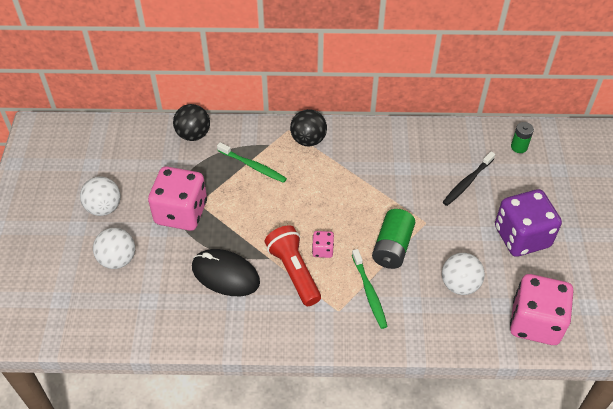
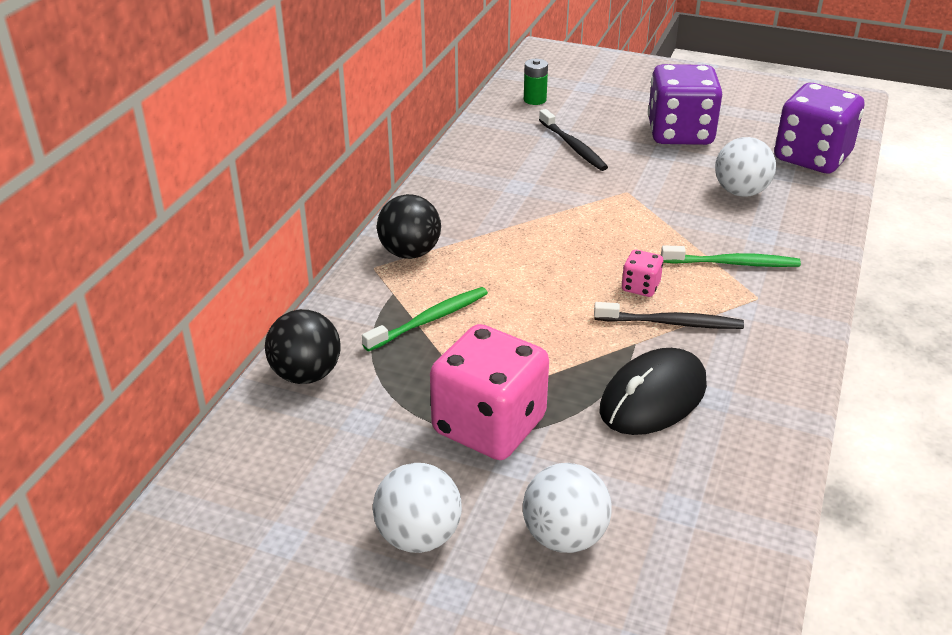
camera: 70 degrees left, 15 degrees down
red flashlight [265,225,321,306] -> black toothbrush [594,302,744,329]
green battery [372,209,415,269] -> none
pink dice [510,274,573,345] -> purple dice [774,83,864,174]

